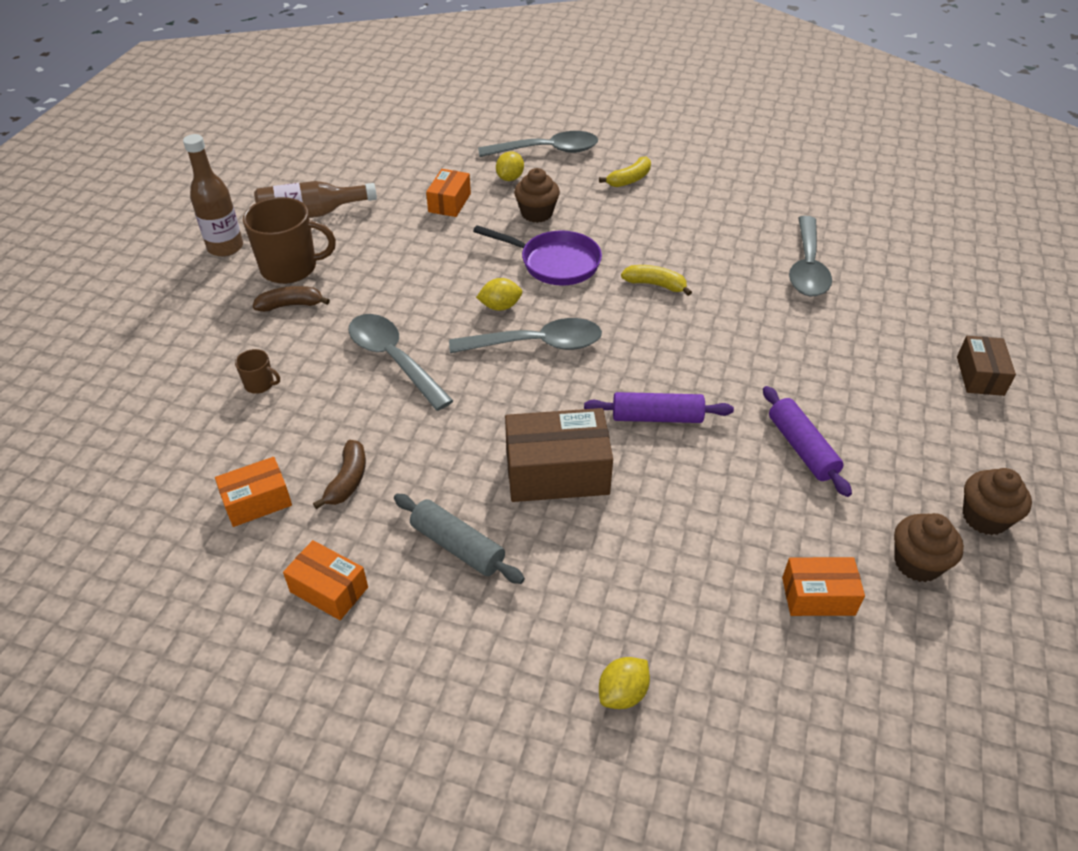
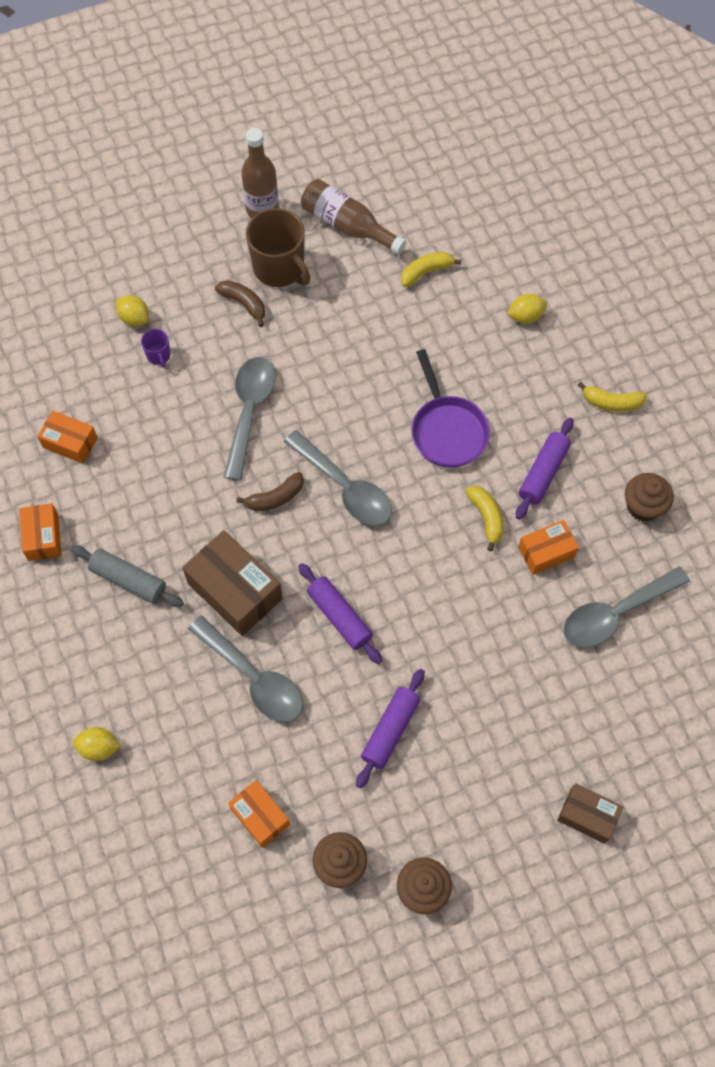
camera: 50 degrees right, 20 degrees up
brown mug [235,349,280,394] -> purple mug [141,329,171,368]
brown banana [313,440,366,509] -> brown banana moved to [237,472,304,511]
grey rolling pin [394,494,525,584] -> grey rolling pin turned 60 degrees counterclockwise [71,546,184,607]
orange box [426,169,471,217] -> orange box moved to [518,520,579,575]
yellow lemon [476,278,522,311] -> yellow lemon moved to [116,295,149,326]
grey spoon [478,131,598,157] -> grey spoon moved to [188,615,303,722]
brown cupcake [514,168,560,223] -> brown cupcake moved to [625,473,674,522]
brown box [957,336,1016,396] -> brown box turned 60 degrees clockwise [557,783,623,844]
none -> yellow banana [401,252,462,287]
none -> purple rolling pin [516,418,574,520]

